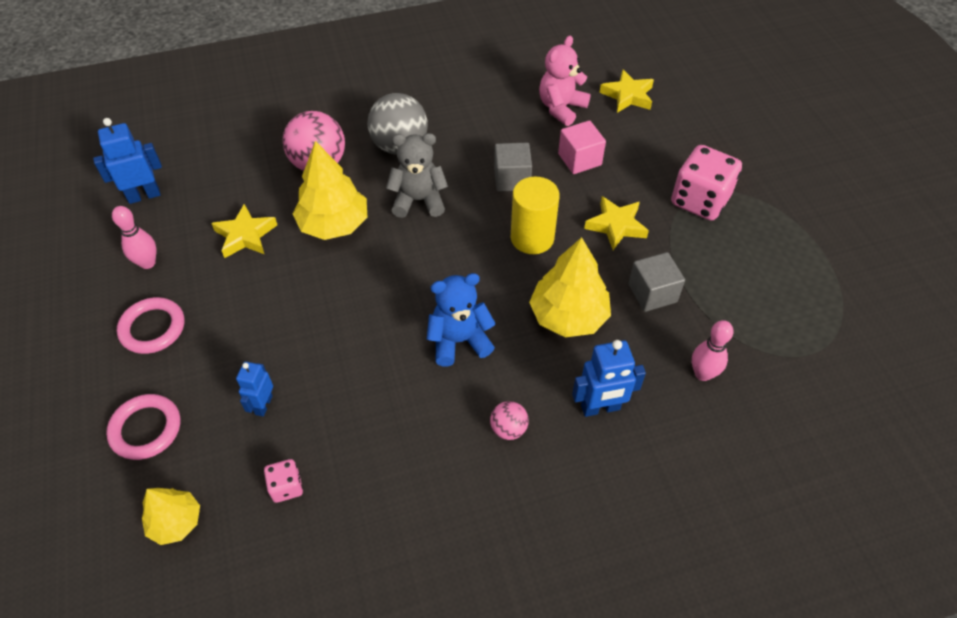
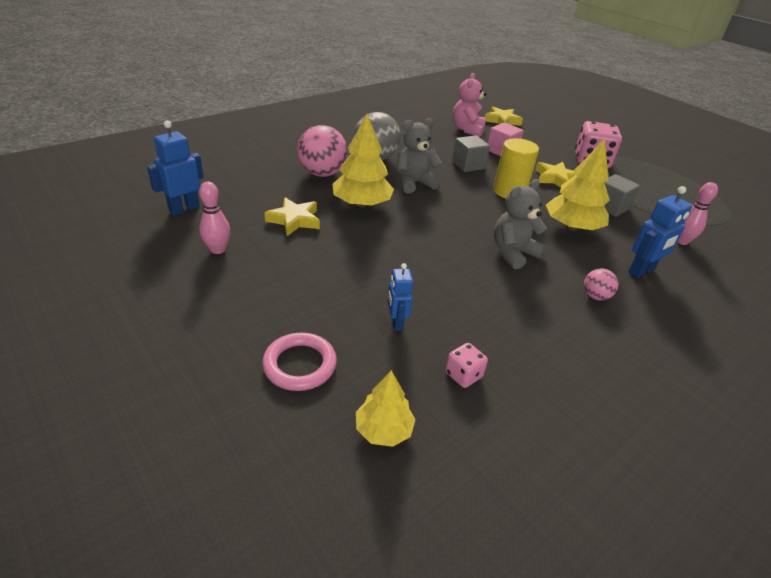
camera: 25 degrees left, 15 degrees down
pink ring [117,297,184,354] -> none
blue teddy bear [427,273,496,366] -> grey teddy bear [494,179,547,269]

